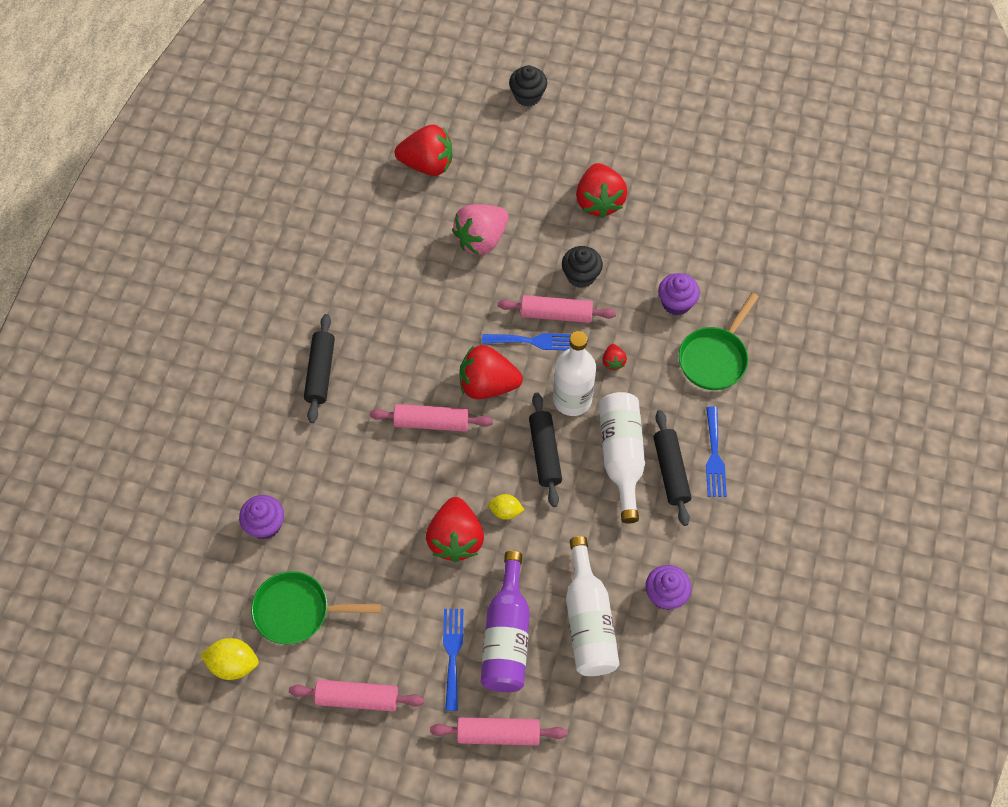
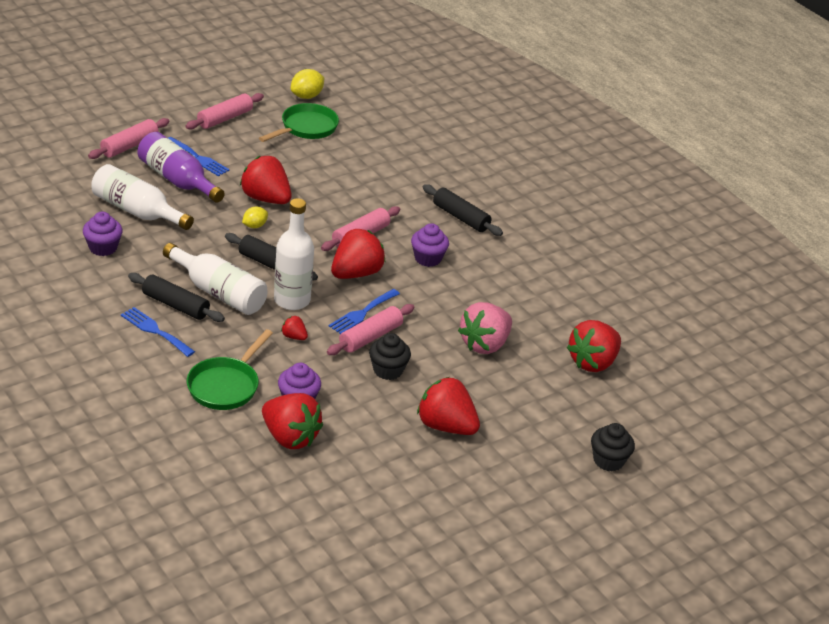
camera: 125 degrees right, 25 degrees down
purple cupcake [239,495,284,539] -> purple cupcake moved to [411,223,449,267]
pink strawberry [452,204,509,255] -> pink strawberry turned 135 degrees counterclockwise [458,302,512,354]
green pan [679,293,759,390] -> green pan turned 135 degrees counterclockwise [187,329,273,410]
none -> red strawberry [262,393,323,449]

